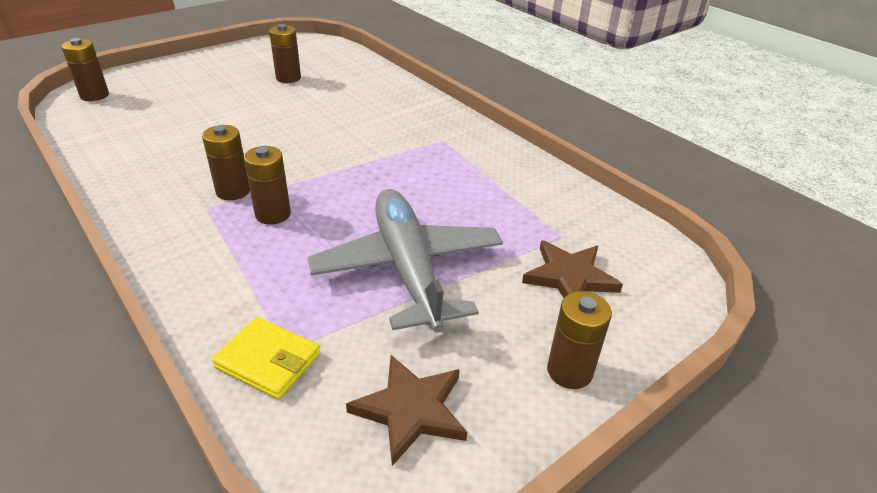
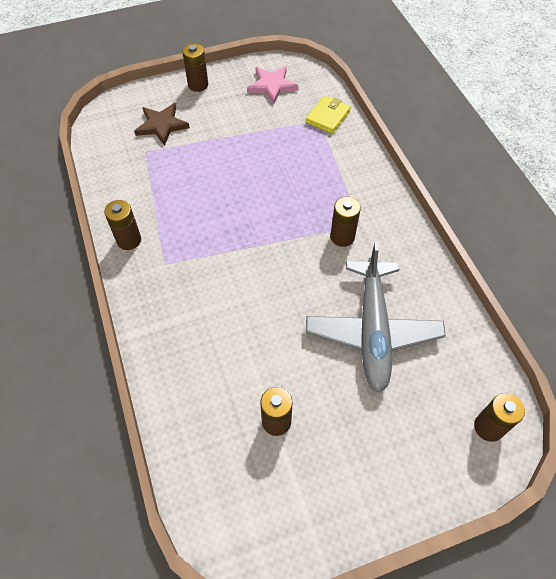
camera: 160 degrees left, 20 degrees up
yellow wallet [212,317,320,399] -> yellow wallet turned 75 degrees clockwise [306,96,351,134]
brown battery [244,146,291,225] -> brown battery moved to [104,200,141,250]
grey plane [308,189,503,333] -> grey plane moved to [306,242,446,393]
brown star [346,355,467,466] -> pink star [247,66,299,104]

